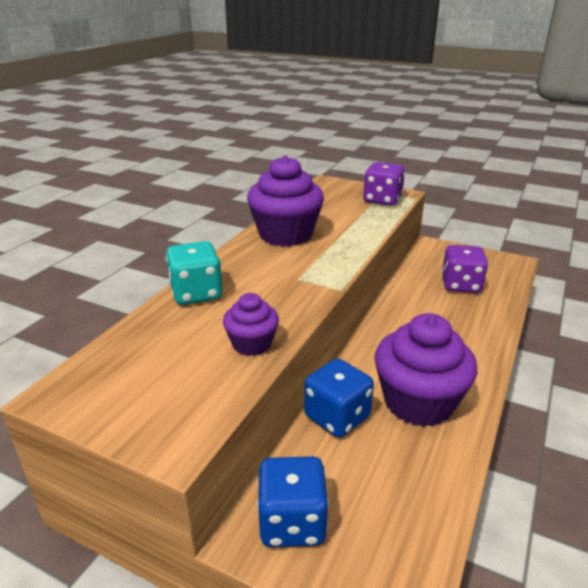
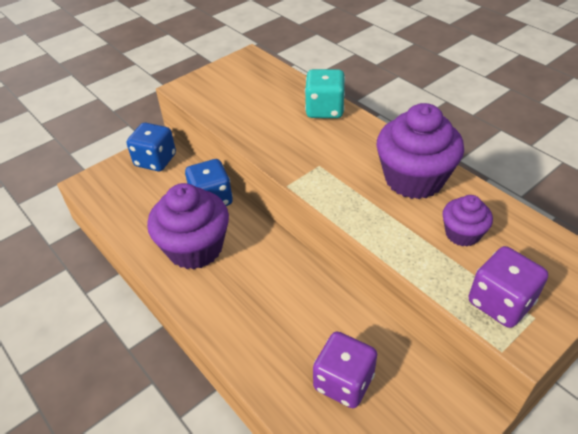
camera: 115 degrees right, 15 degrees up
purple cupcake [223,293,279,356] -> purple cupcake moved to [442,195,493,247]

